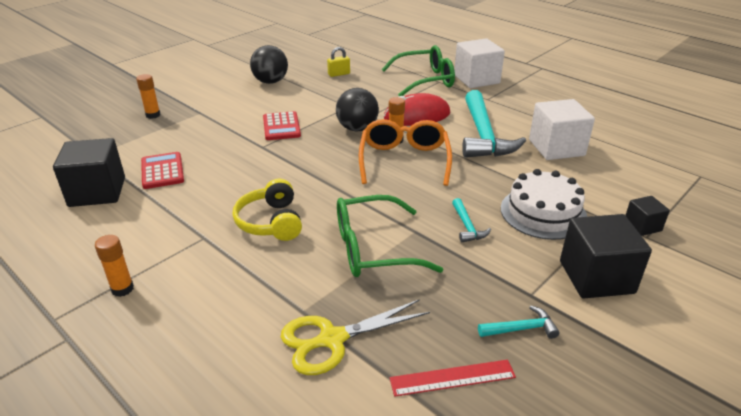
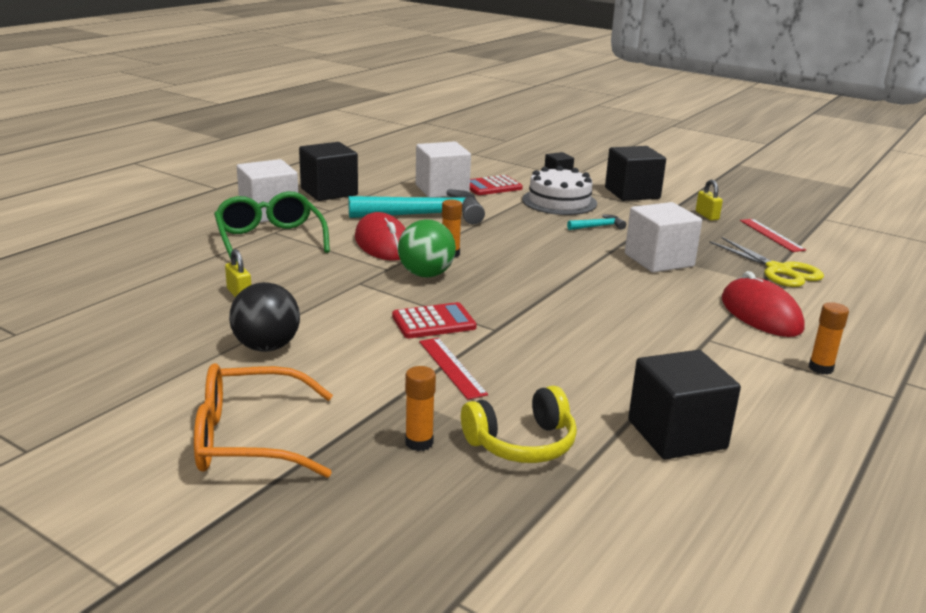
camera: 100 degrees left, 10 degrees down
red calculator [141,152,184,189] -> red calculator moved to [470,175,523,195]
yellow headphones [233,179,302,241] -> yellow headphones moved to [461,386,577,463]
black ball [336,88,379,132] -> green ball [398,219,456,278]
green glasses [337,195,443,277] -> white cube [625,202,702,273]
orange glasses [359,119,452,186] -> orange glasses moved to [194,363,333,478]
turquoise hammer [478,305,560,339] -> yellow padlock [696,180,723,221]
none -> black cube [299,142,358,201]
none -> red ruler [419,338,488,400]
none -> red mouse [722,271,805,337]

